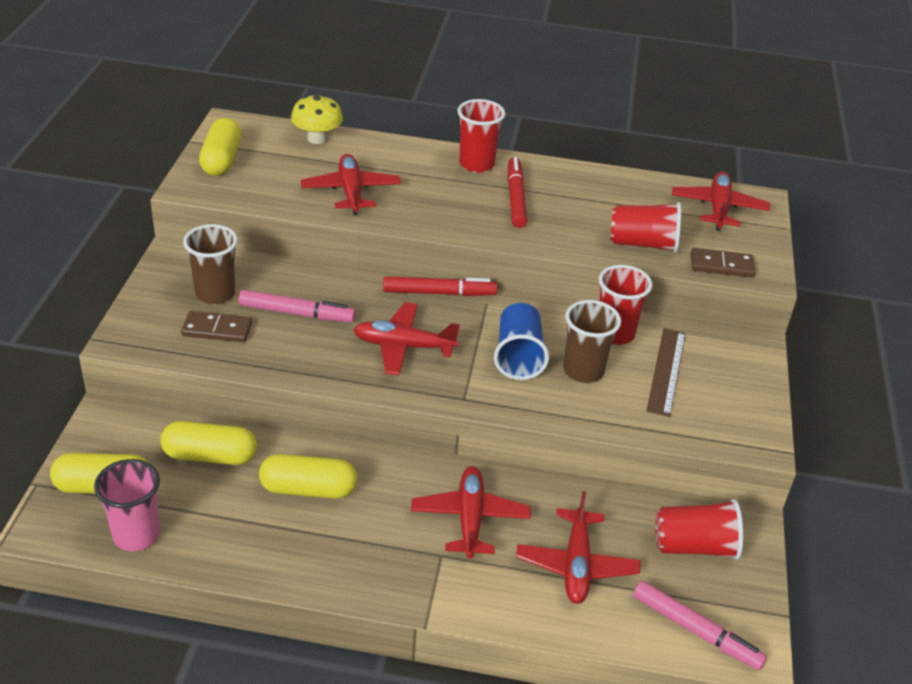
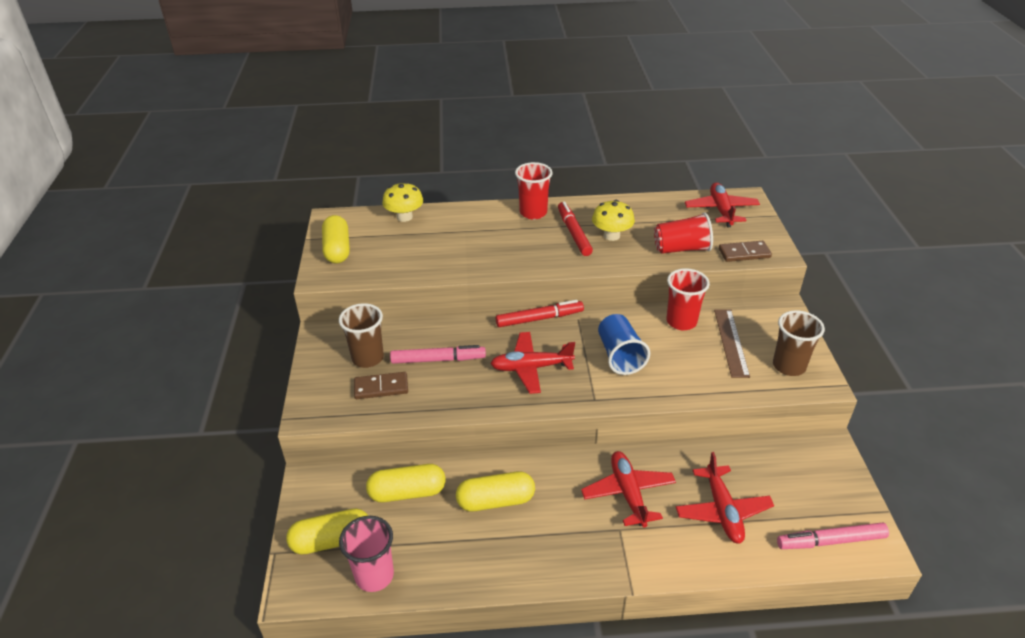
camera: 10 degrees left, 0 degrees up
red plane [301,154,401,215] -> none
brown cup [564,300,621,383] -> brown cup moved to [773,310,825,376]
pink marker [633,581,767,670] -> pink marker turned 150 degrees clockwise [777,523,889,549]
red cup [655,499,743,560] -> none
none -> yellow mushroom [592,200,635,241]

